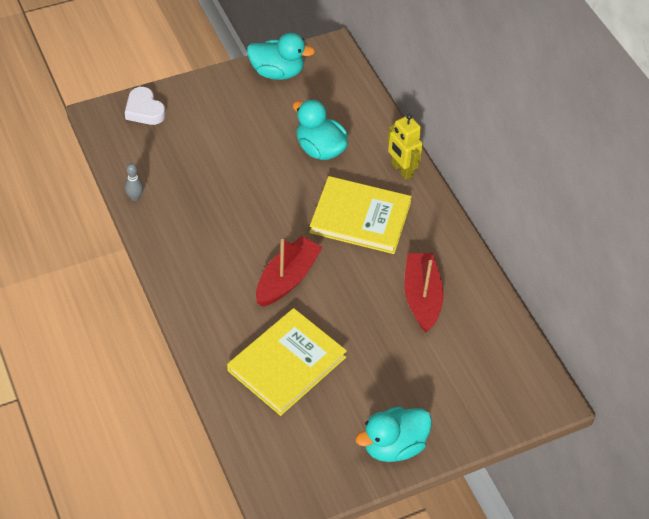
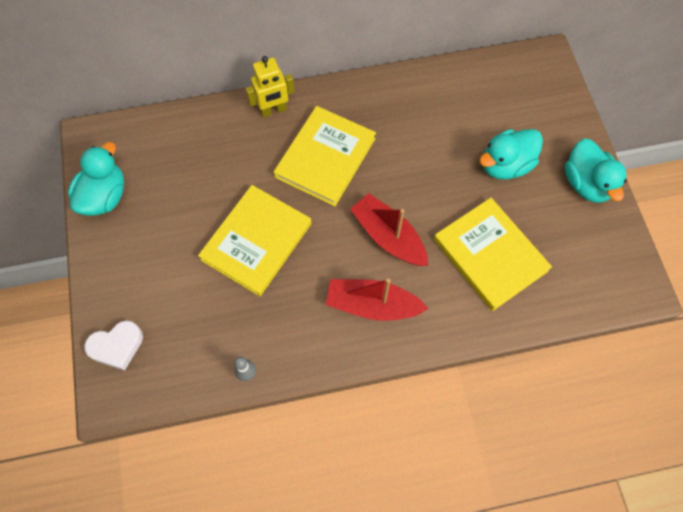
camera: 75 degrees left, 15 degrees up
turquoise duck [293,99,348,160] -> turquoise duck moved to [479,129,543,180]
red boat [404,253,444,333] -> red boat moved to [326,279,428,321]
none -> yellow book [198,185,311,296]

